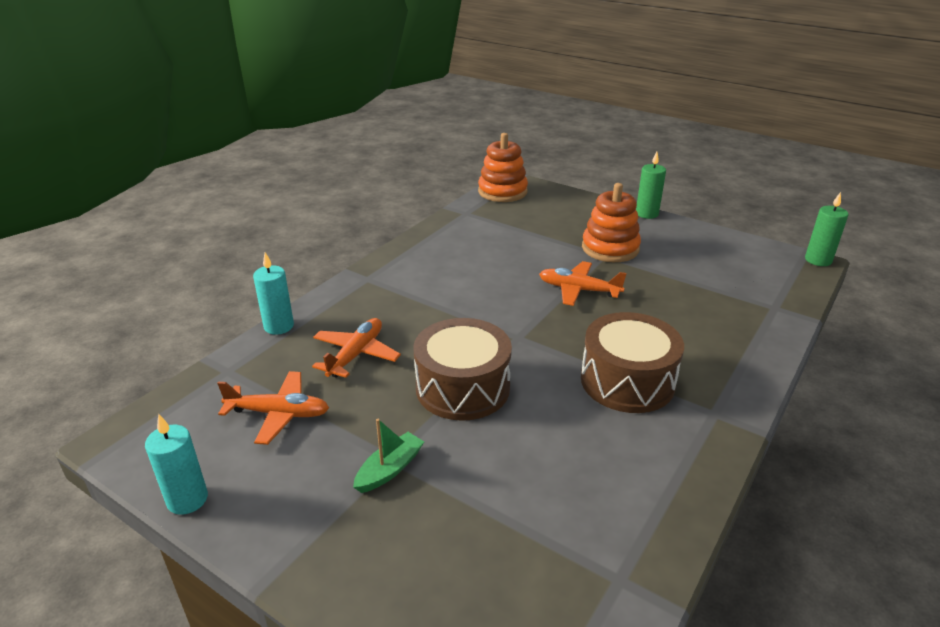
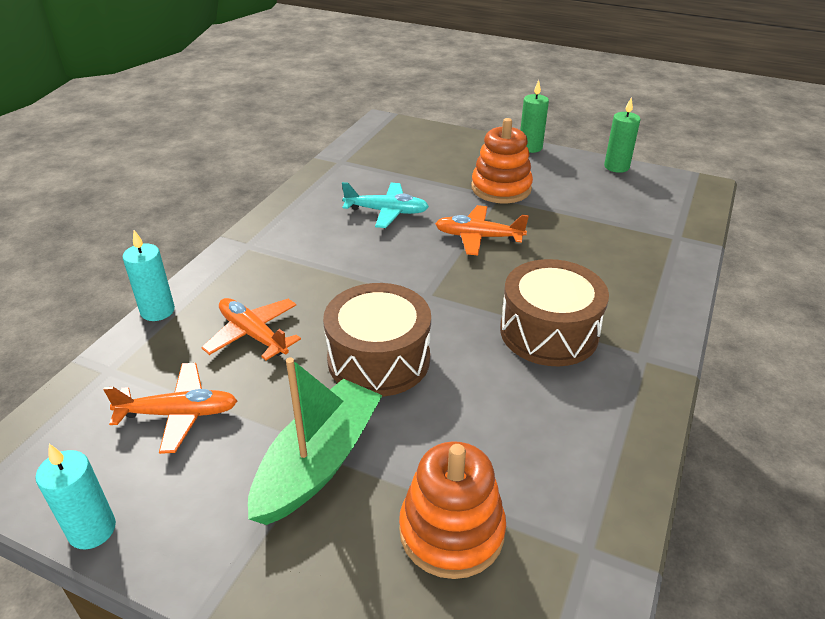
camera: 10 degrees left, 5 degrees up
orange plane [312,318,401,378] -> orange plane turned 60 degrees counterclockwise [201,298,301,360]
green boat [353,419,424,493] -> green boat [248,357,383,525], size x1.92
orange stacking toy [478,133,528,202] -> orange stacking toy moved to [399,441,506,579]
green candle [805,192,848,266] -> green candle moved to [604,97,640,173]
none -> turquoise plane [342,182,429,228]

